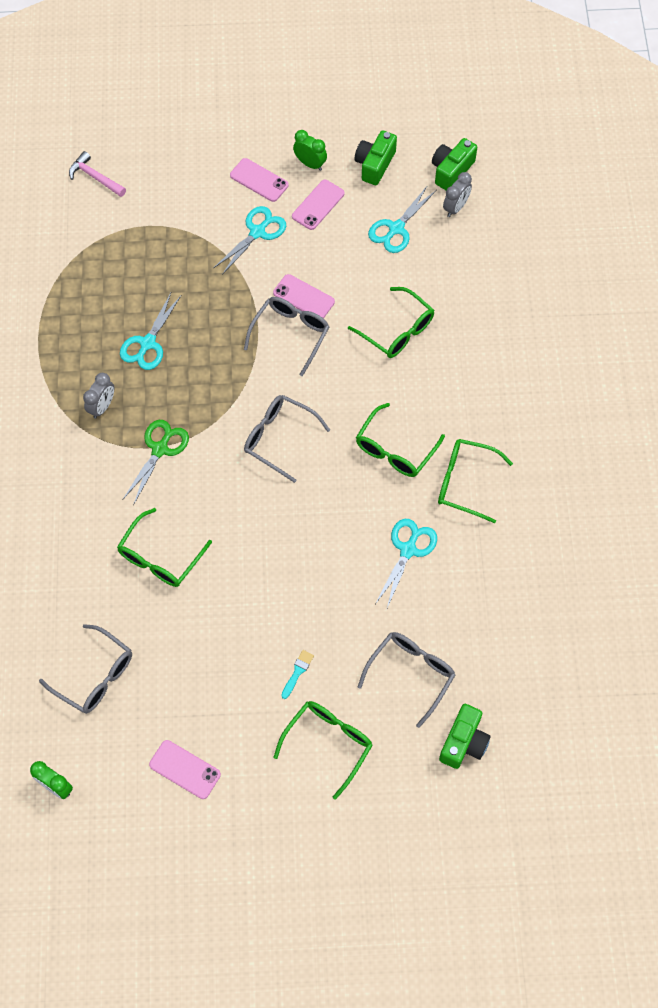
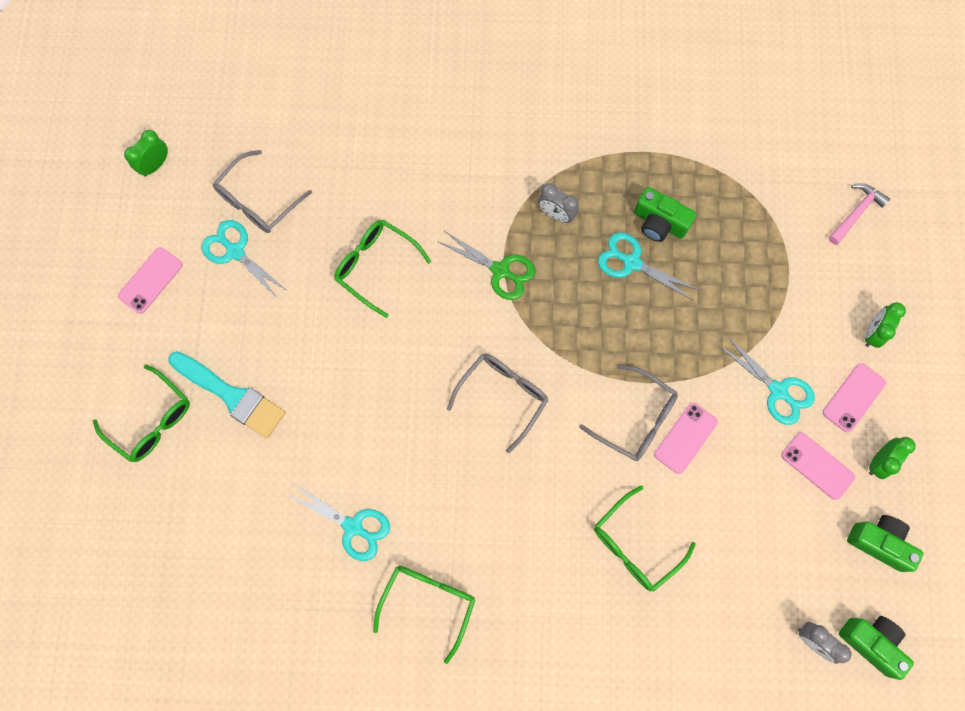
camera: 95 degrees right, 10 degrees up
turquoise brush [281,650,314,699] -> turquoise brush [168,351,286,438], size x2.38
green glasses [356,403,445,477] -> none
grey glasses [358,632,455,728] -> none
turquoise scissors [368,185,437,253] -> turquoise scissors moved to [201,220,289,300]
green camera [439,704,491,769] -> green camera moved to [634,187,697,242]
none -> green clock [865,302,906,348]

